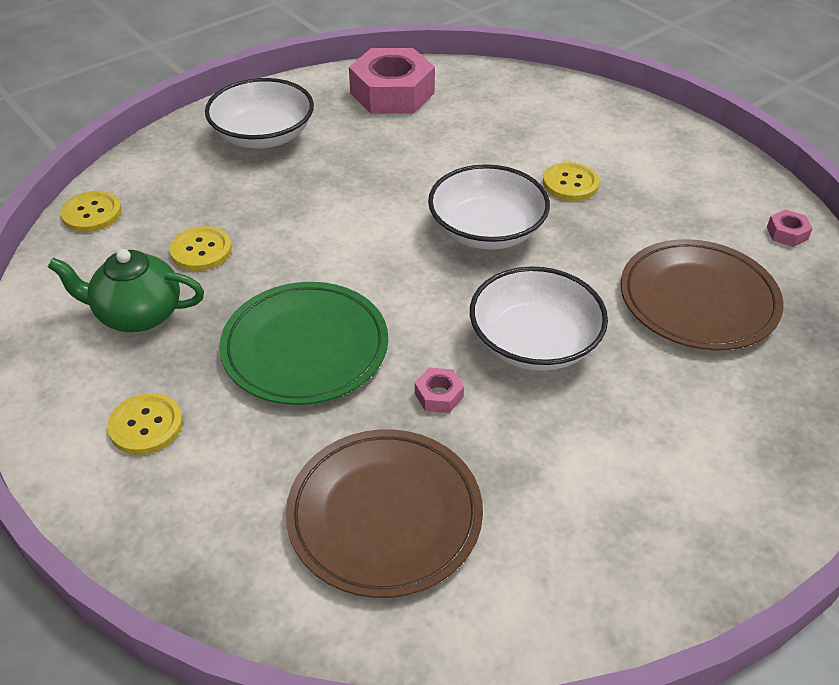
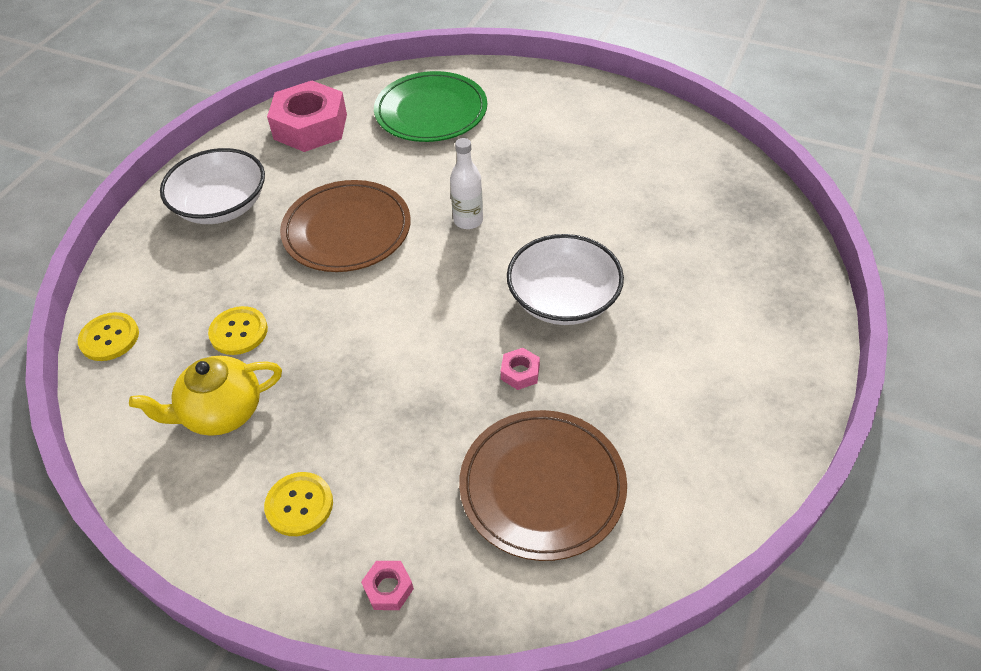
camera: 25 degrees left, 5 degrees up
green teapot [48,249,204,332] -> yellow teapot [129,356,282,436]
green plate [219,282,388,405] -> green plate moved to [374,71,487,142]
white bowl [428,164,550,250] -> white bottle [450,138,483,229]
yellow button [543,162,599,201] -> none
brown plate [621,239,784,350] -> brown plate moved to [280,180,411,272]
pink nut [767,209,812,247] -> pink nut moved to [361,561,414,610]

